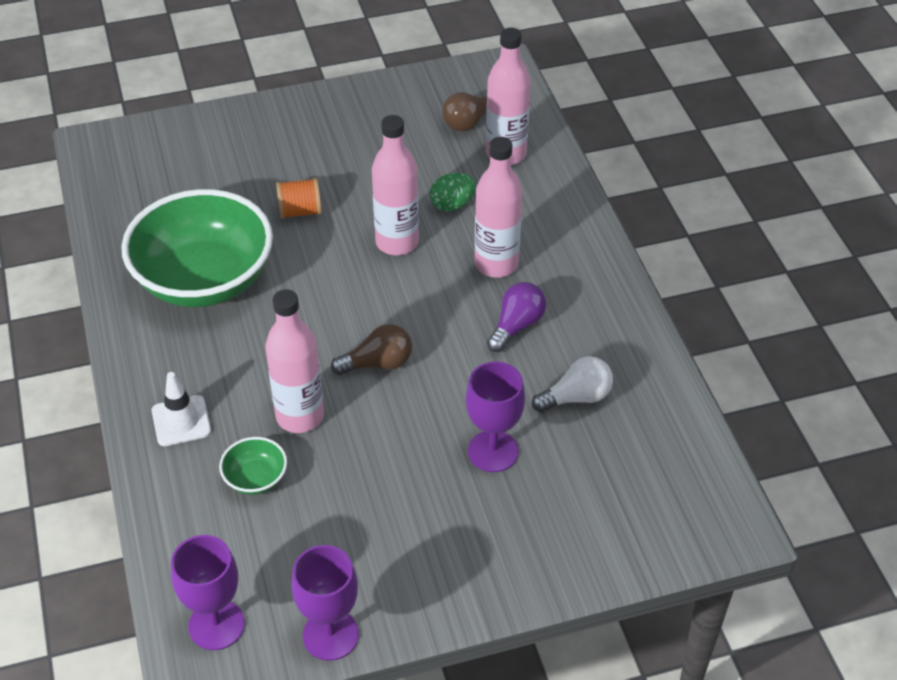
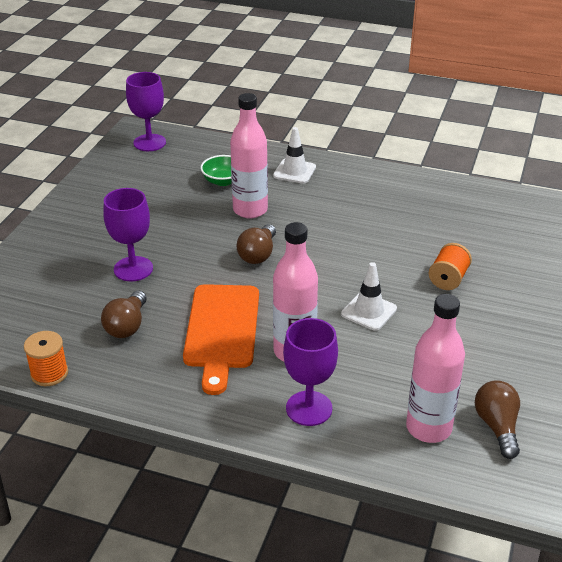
camera: 125 degrees right, 10 degrees down
green bowl [121,189,273,307] -> none
purple goblet [291,545,359,661] -> purple goblet moved to [283,318,338,426]
pink bottle [372,115,419,255] -> white traffic cone [341,262,397,331]
green egg [430,173,476,211] -> none
purple light bulb [487,282,546,352] -> orange cutting board [183,284,259,395]
white light bulb [532,356,613,412] -> brown light bulb [101,291,147,338]
none -> orange spool [24,331,68,386]

